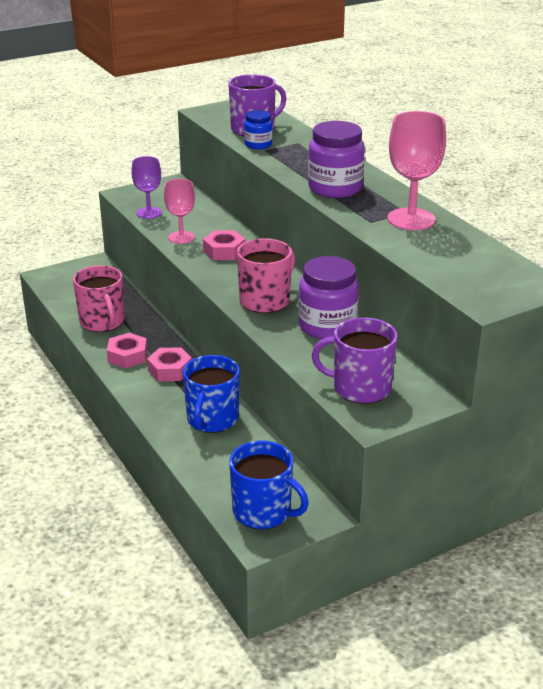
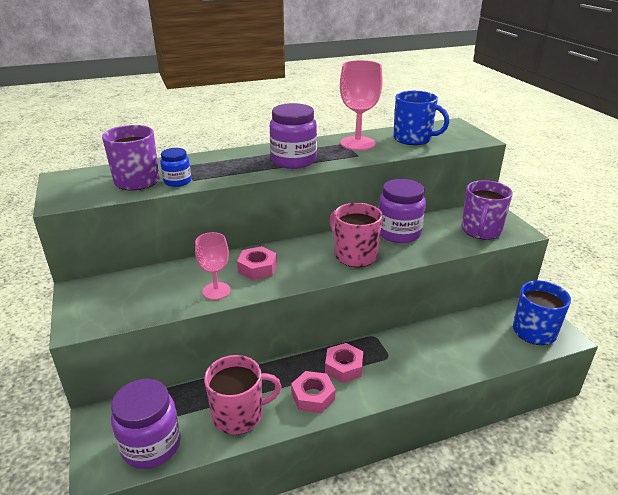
camera: 80 degrees left, 0 degrees up
purple goblet [131,156,162,219] -> none
blue mug [183,355,239,433] -> blue mug moved to [393,91,449,145]
none -> purple jar [111,379,181,469]

